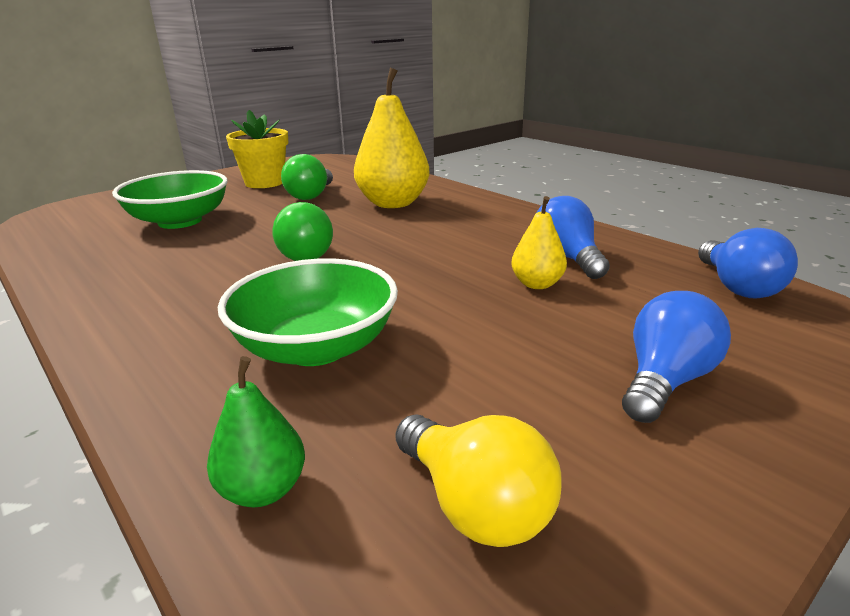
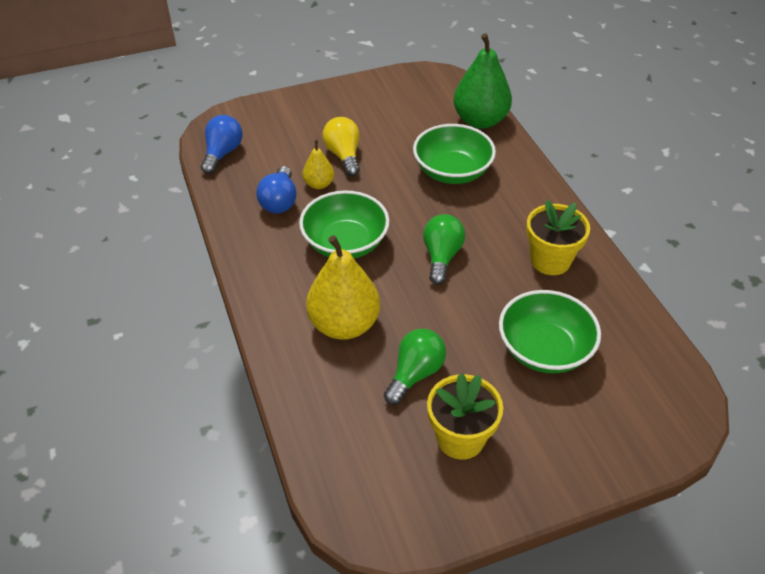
camera: 160 degrees left, 20 degrees up
green pear [207,356,305,507] -> green pear [453,33,512,129], size x1.96
yellow light bulb [395,414,562,547] -> yellow light bulb moved to [322,117,360,176]
blue light bulb [622,291,731,423] -> none
none -> green bowl [299,191,390,259]
none -> yellow flower pot [526,200,590,275]

